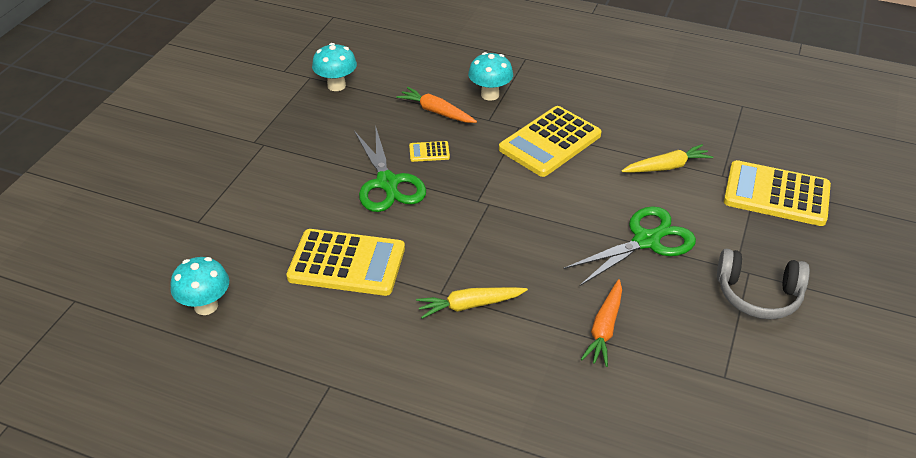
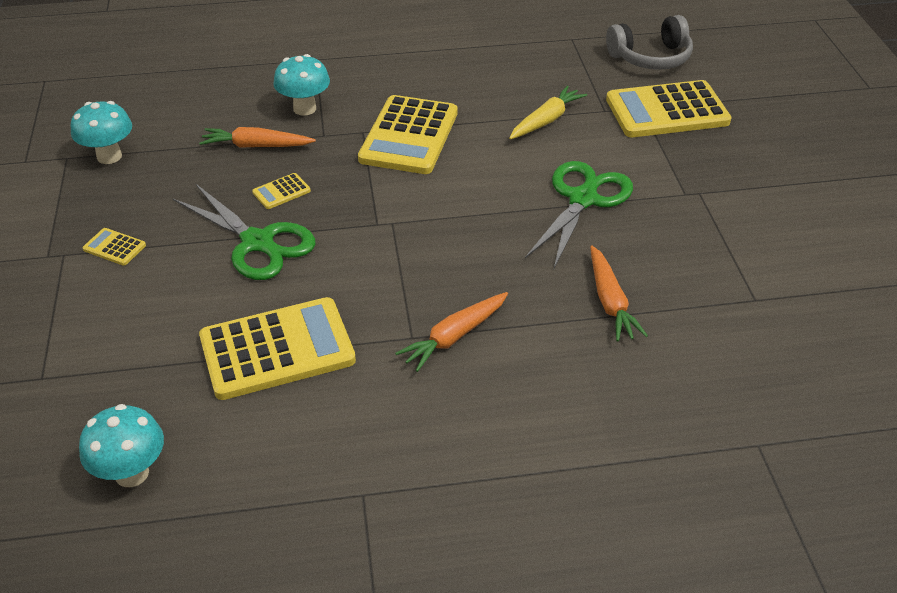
camera: 30 degrees left, 0 degrees up
yellow carrot [416,287,528,319] -> orange carrot [395,292,508,372]
grey headphones [717,249,810,319] -> grey headphones moved to [606,15,693,70]
none -> yellow calculator [83,228,146,266]

